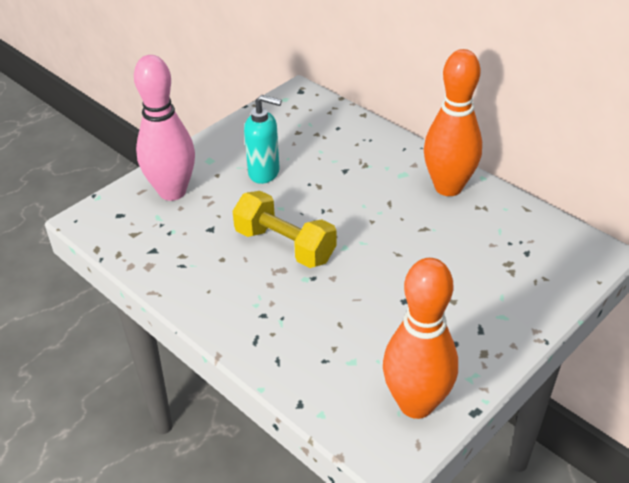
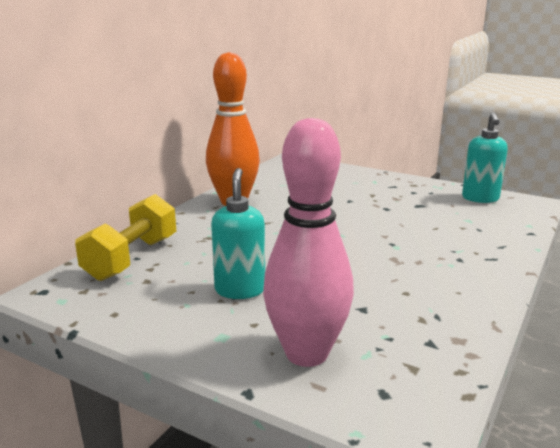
camera: 105 degrees left, 20 degrees down
yellow dumbbell [232,191,336,268] -> yellow dumbbell moved to [75,194,176,281]
orange bowling pin [383,258,458,419] -> turquoise soap dispenser [462,112,508,203]

